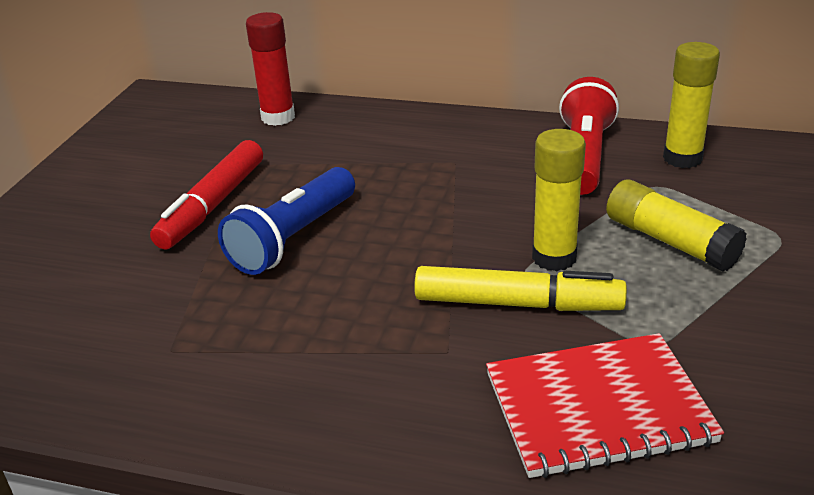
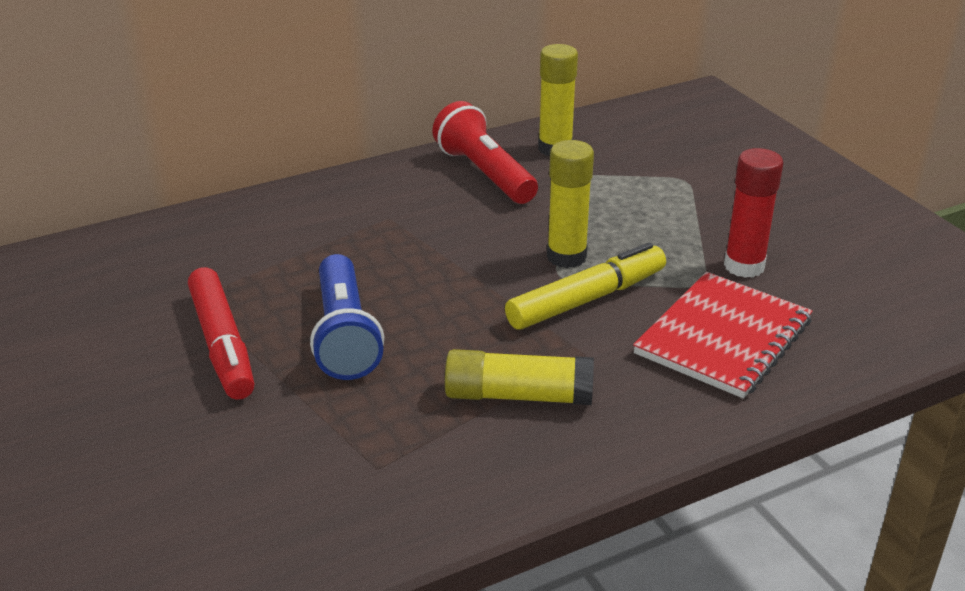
camera: 45 degrees left, 0 degrees up
red glue stick [246,12,295,126] -> red glue stick moved to [724,148,783,278]
yellow glue stick [606,179,747,271] -> yellow glue stick moved to [445,349,594,405]

